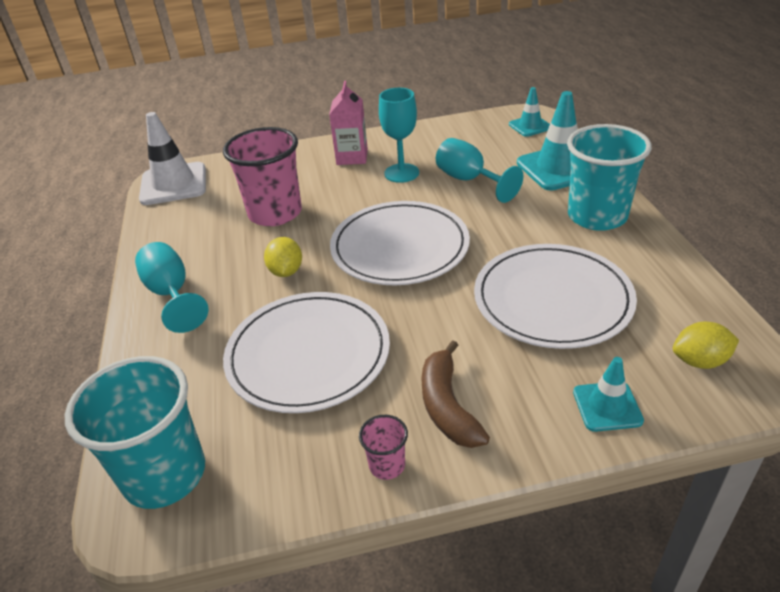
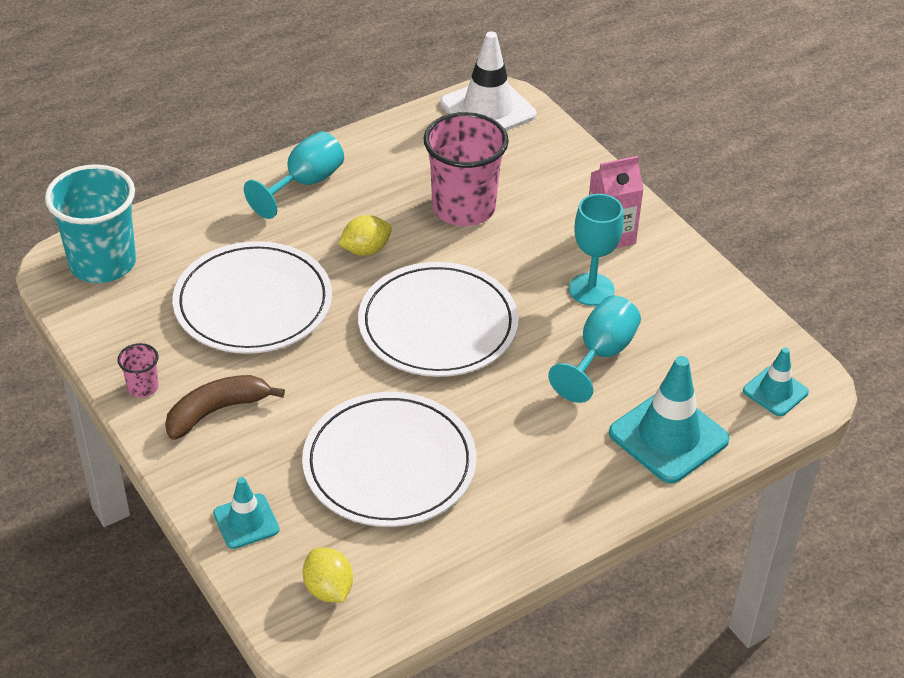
camera: 65 degrees right, 5 degrees up
turquoise cup [567,124,652,231] -> none

